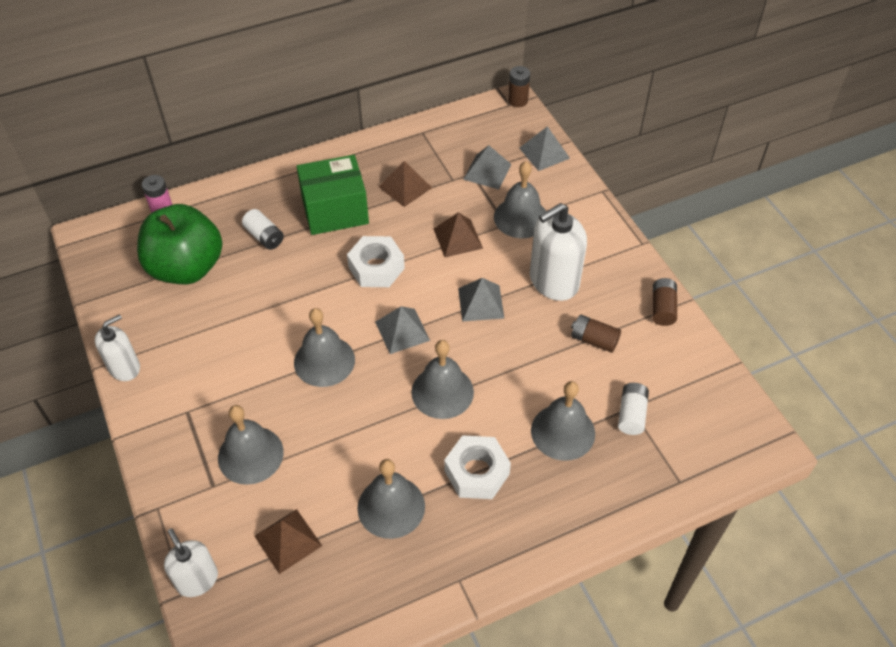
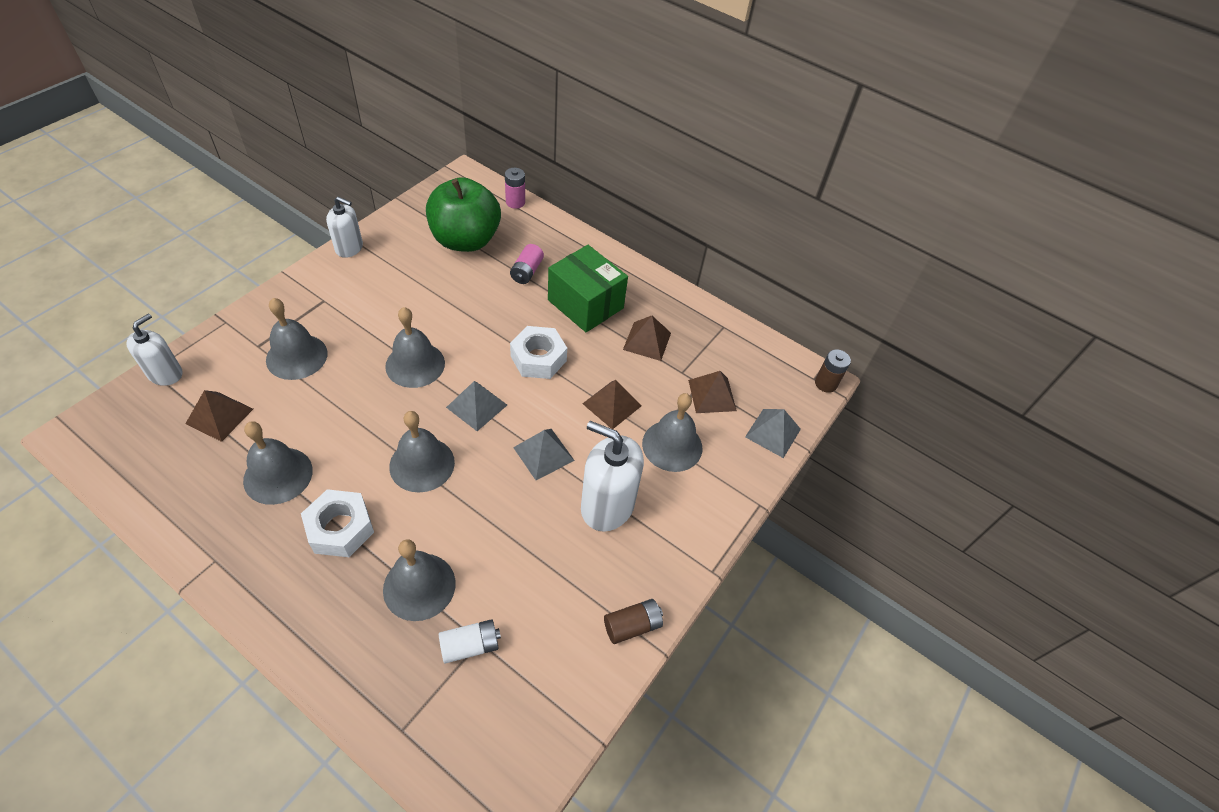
camera: 55 degrees right, 0 degrees up
white battery [242,209,284,250] -> pink battery [510,244,544,284]
grey pyramid [463,145,512,190] -> brown pyramid [688,371,737,413]
brown battery [571,315,621,353] -> none

